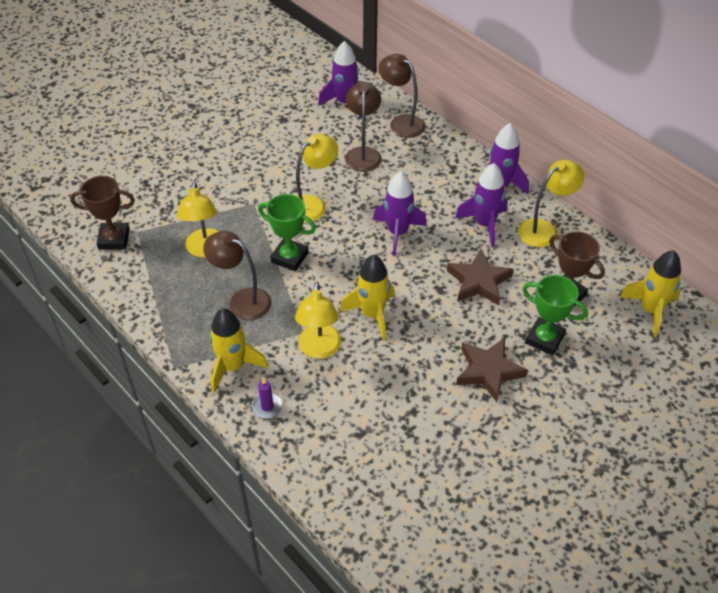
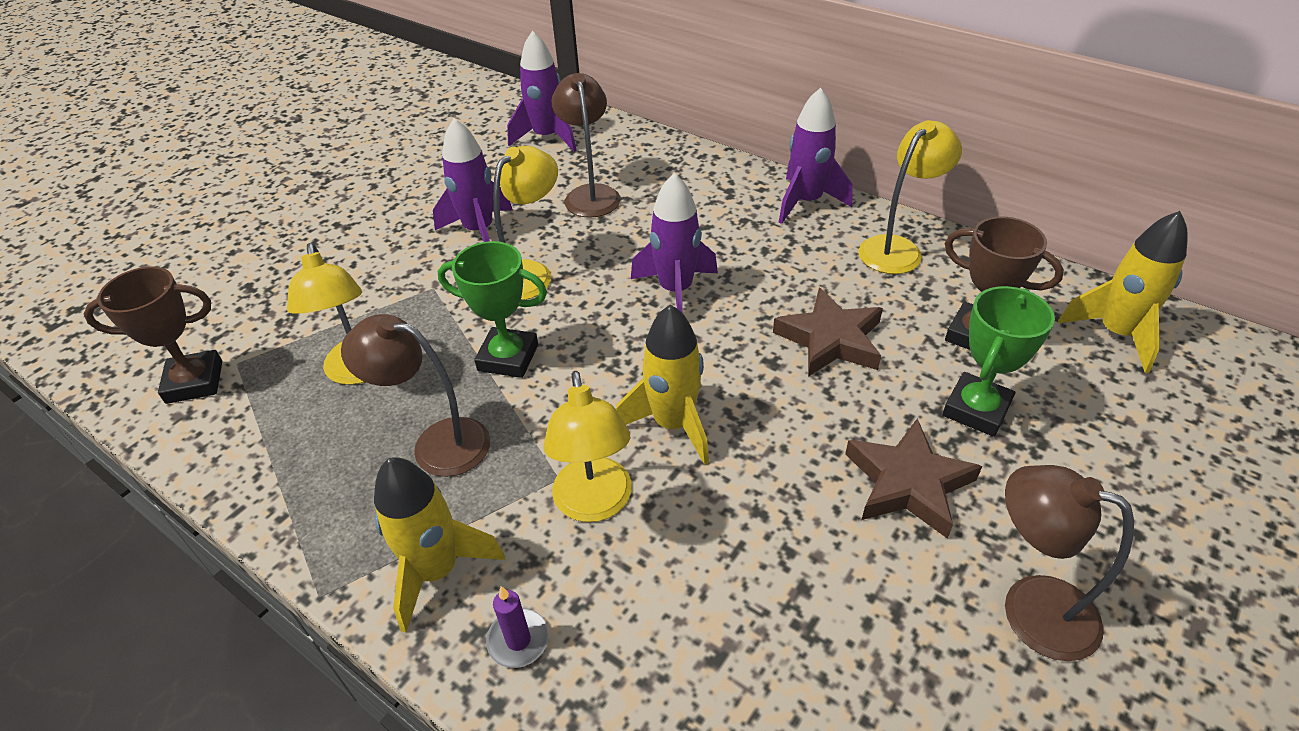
camera: 10 degrees left, 5 degrees down
brown lamp [379,54,426,138] -> brown lamp moved to [1005,465,1134,661]
purple rocket [455,163,507,247] -> purple rocket moved to [433,118,513,242]
green trophy [522,275,588,355] -> green trophy turned 75 degrees counterclockwise [942,286,1055,437]

